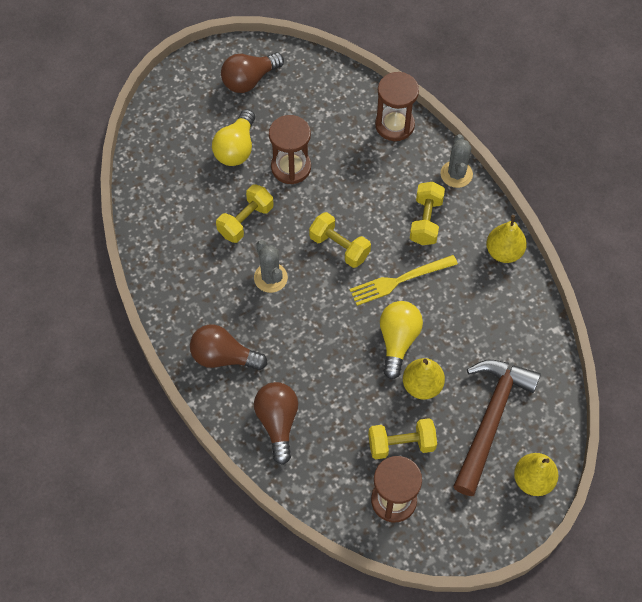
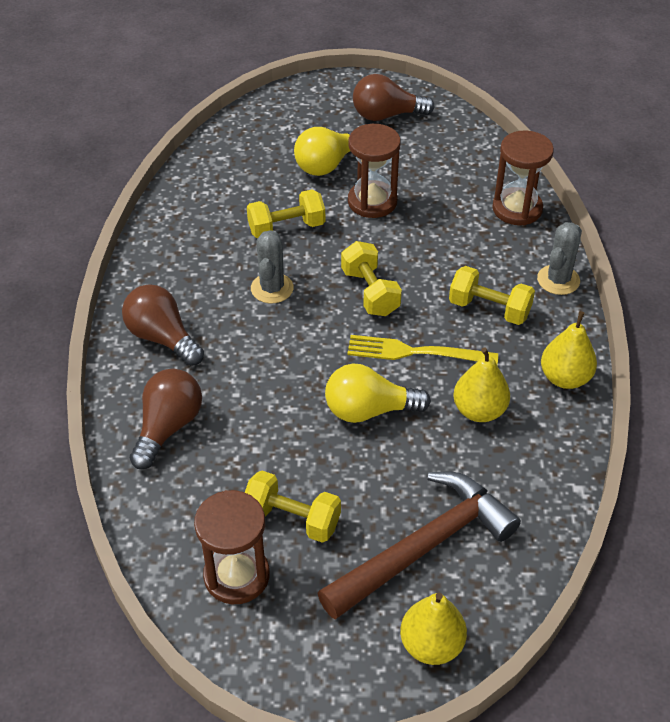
camera: 30 degrees right, 15 degrees down
yellow light bulb [380,301,423,379] -> yellow light bulb turned 135 degrees counterclockwise [325,364,431,423]
yellow pear [403,358,445,400] -> yellow pear moved to [453,347,510,422]
yellow dumbbell [410,182,445,245] -> yellow dumbbell turned 75 degrees clockwise [449,266,535,325]

